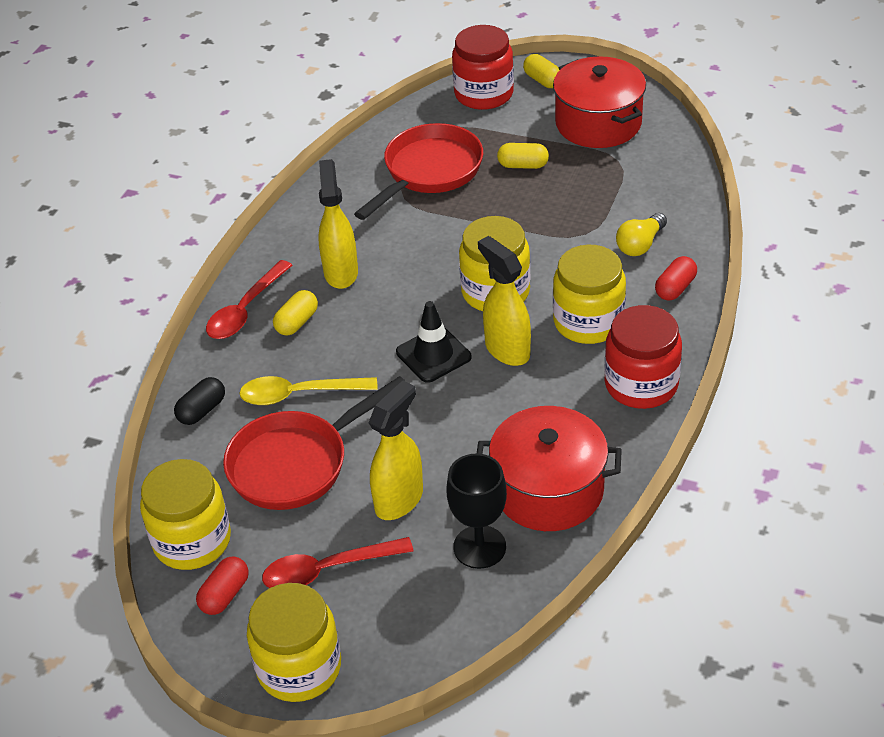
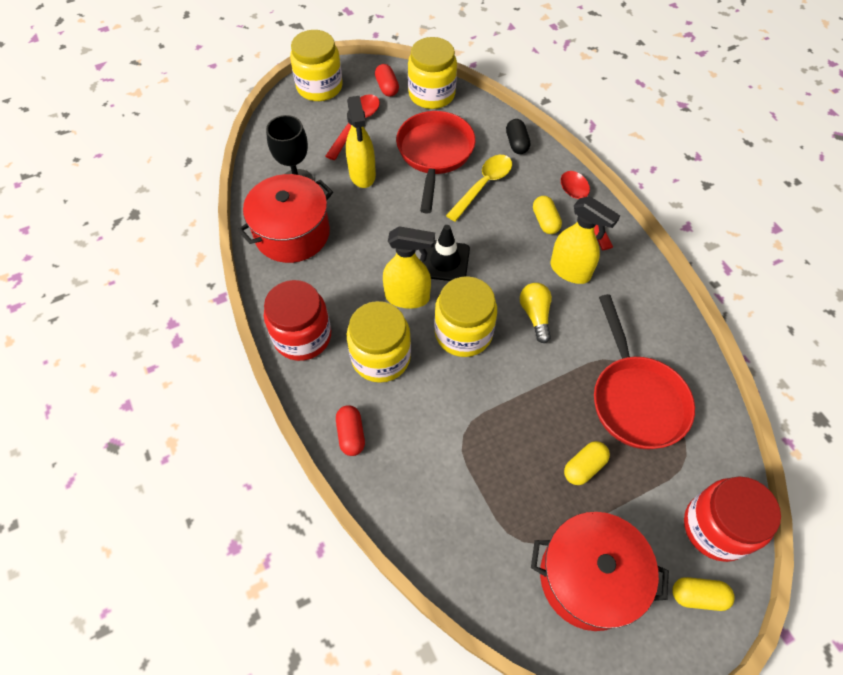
camera: 130 degrees right, 15 degrees up
yellow light bulb [616,213,667,256] -> yellow light bulb moved to [520,283,552,343]

